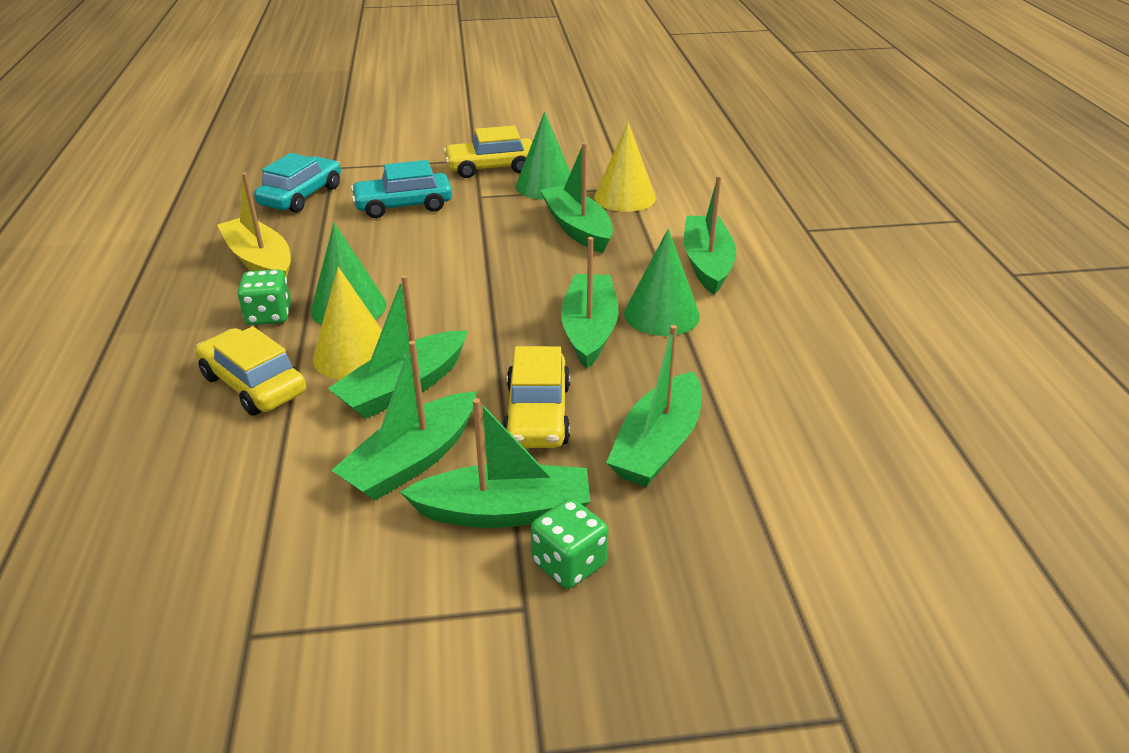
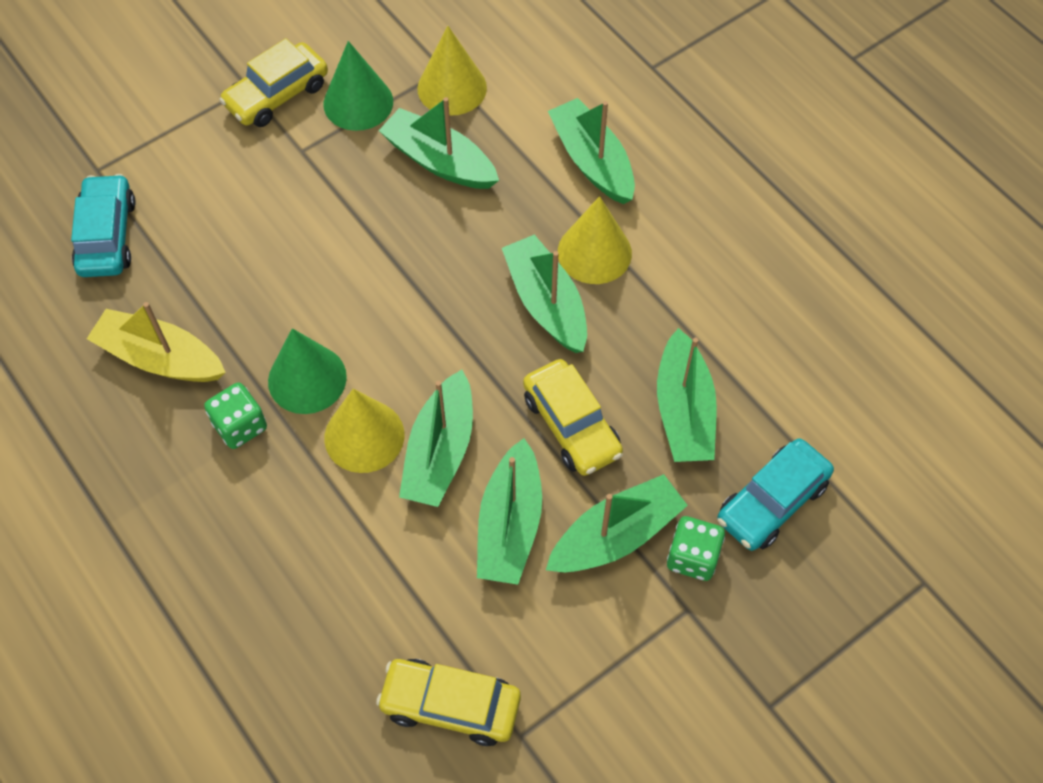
camera: 30 degrees left, 25 degrees up
yellow car [195,326,306,416] -> yellow car moved to [376,659,521,746]
turquoise car [351,160,452,218] -> turquoise car moved to [717,438,834,551]
green cone [624,229,700,336] -> yellow cone [558,196,632,284]

